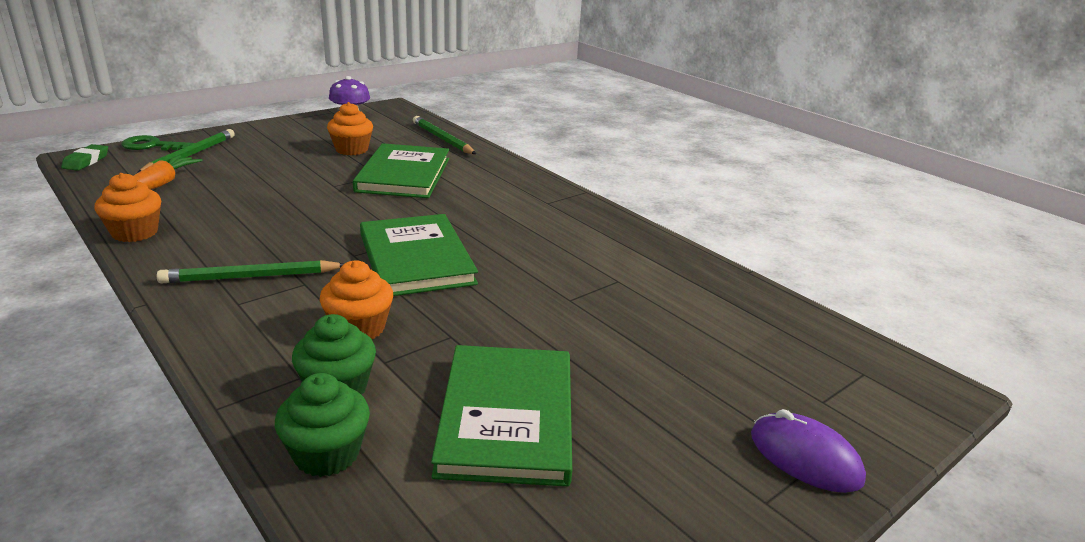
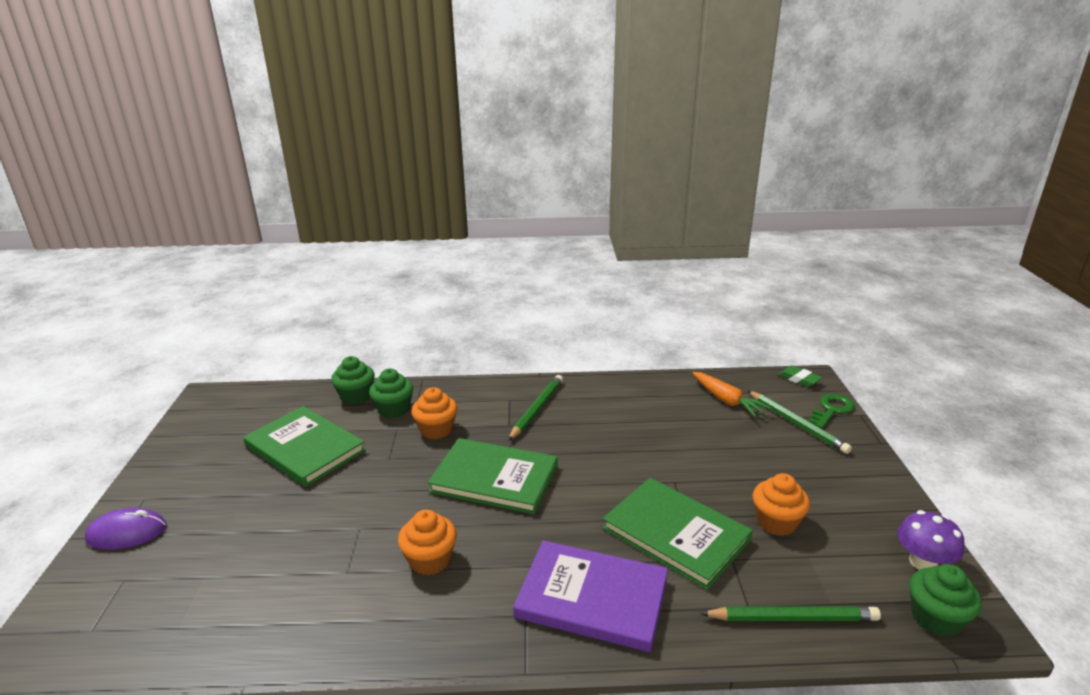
camera: 130 degrees right, 0 degrees up
orange cupcake [94,173,161,242] -> orange cupcake moved to [398,509,457,575]
none -> purple book [513,540,668,652]
none -> green cupcake [909,564,982,637]

